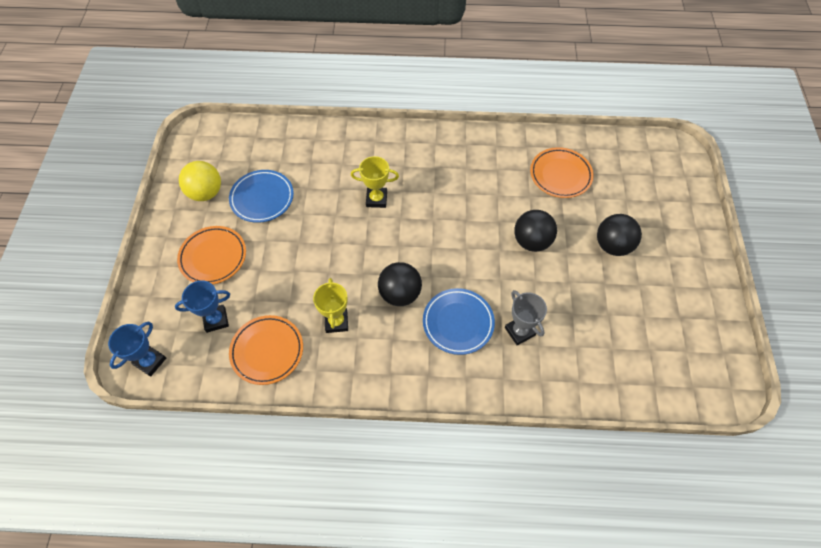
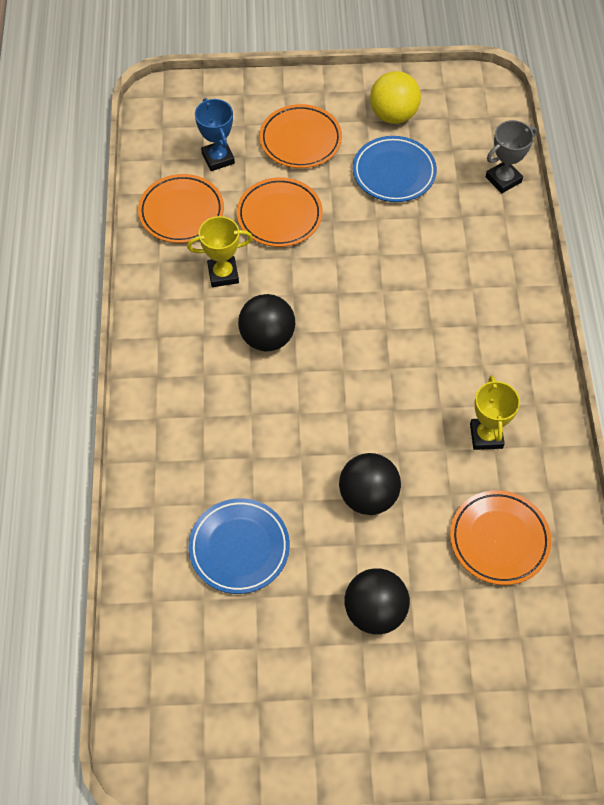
camera: 85 degrees right, 0 degrees up
blue trophy [108,322,166,377] -> none
yellow trophy [351,156,399,208] -> yellow trophy moved to [470,376,520,450]
blue plate [423,288,495,355] -> blue plate moved to [188,498,290,594]
grey trophy [505,290,547,345] -> grey trophy moved to [486,120,537,193]
none -> orange plate [237,177,323,247]

